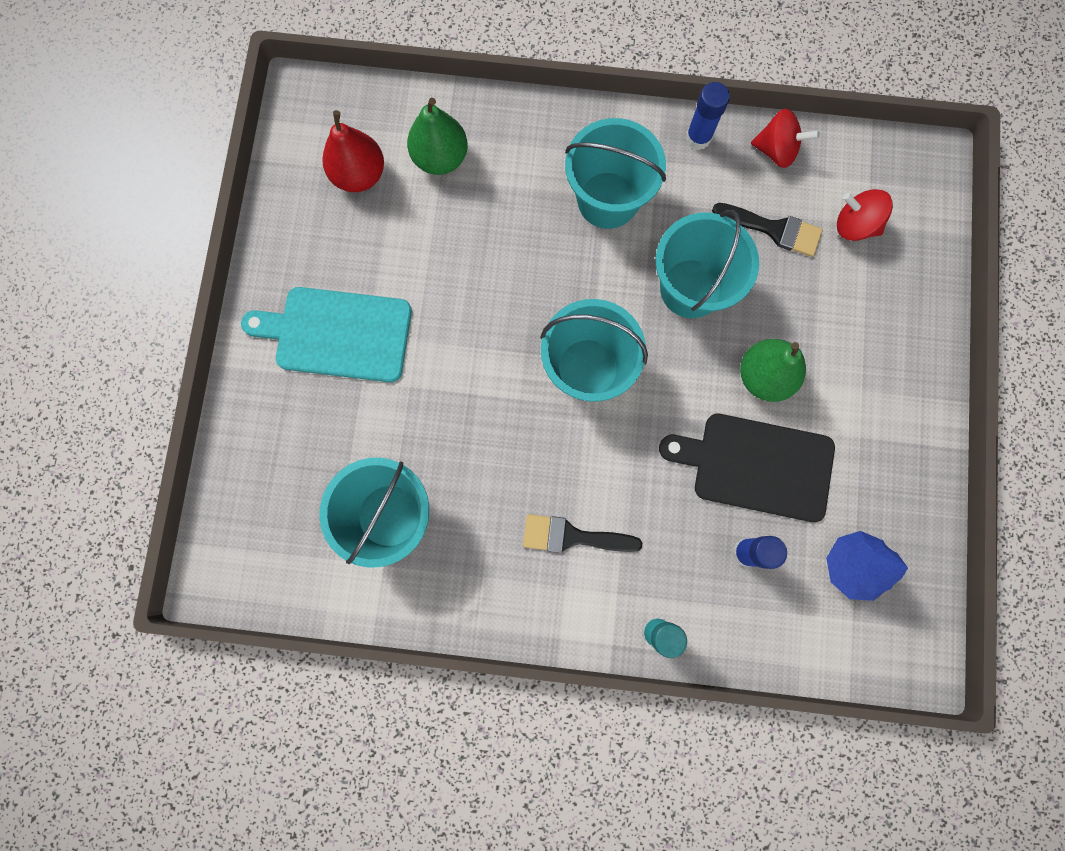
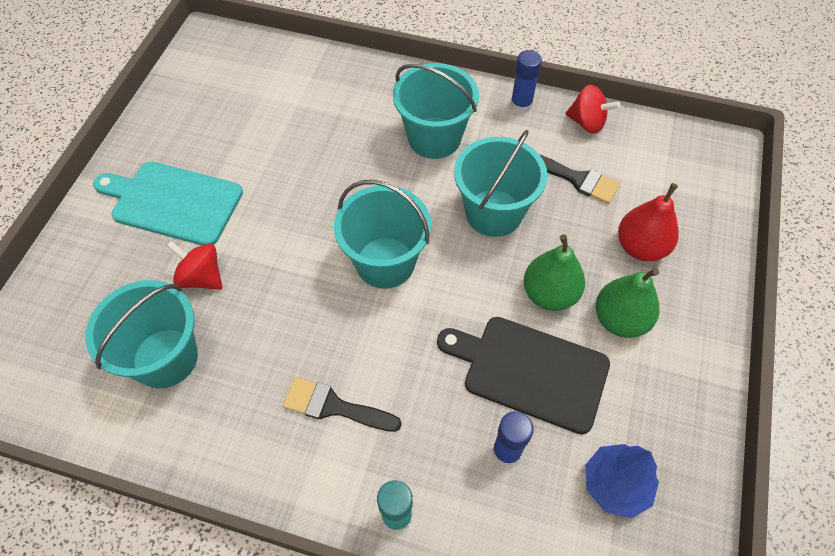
camera: 10 degrees right, 20 degrees down
red pear [323,110,384,192] -> red pear moved to [618,183,679,261]
green pear [407,98,468,175] -> green pear moved to [596,268,660,338]
red spinning top [837,189,893,241] -> red spinning top moved to [166,241,222,290]

